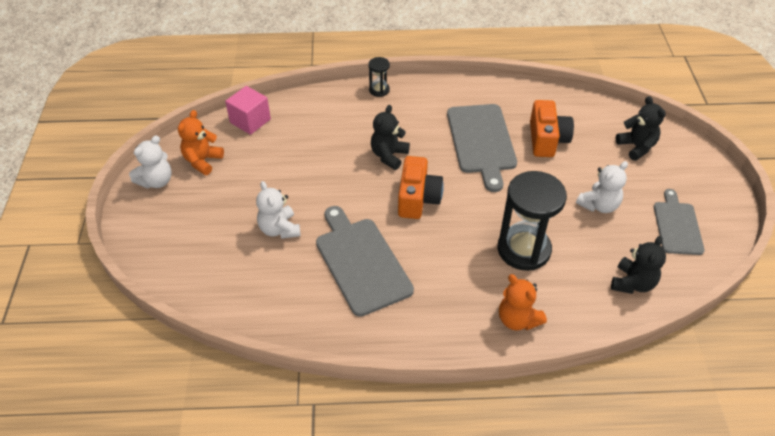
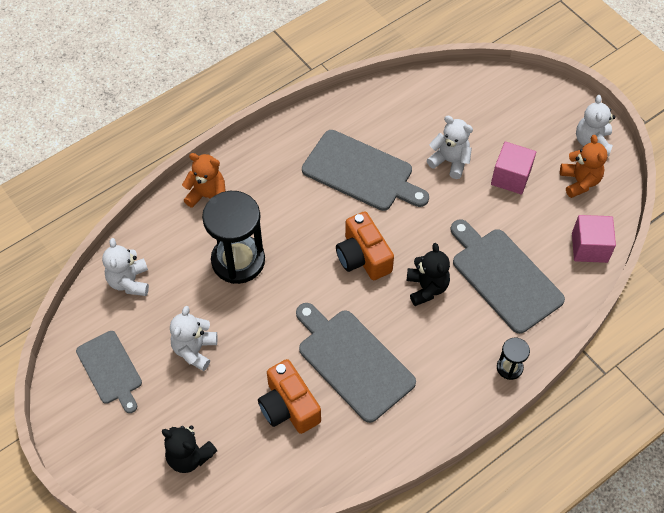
camera: 145 degrees right, 10 degrees up
black teddy bear [611,236,666,294] -> white teddy bear [102,238,149,296]
none -> grey cutting board [450,220,565,334]
none -> pink cube [491,142,536,195]

